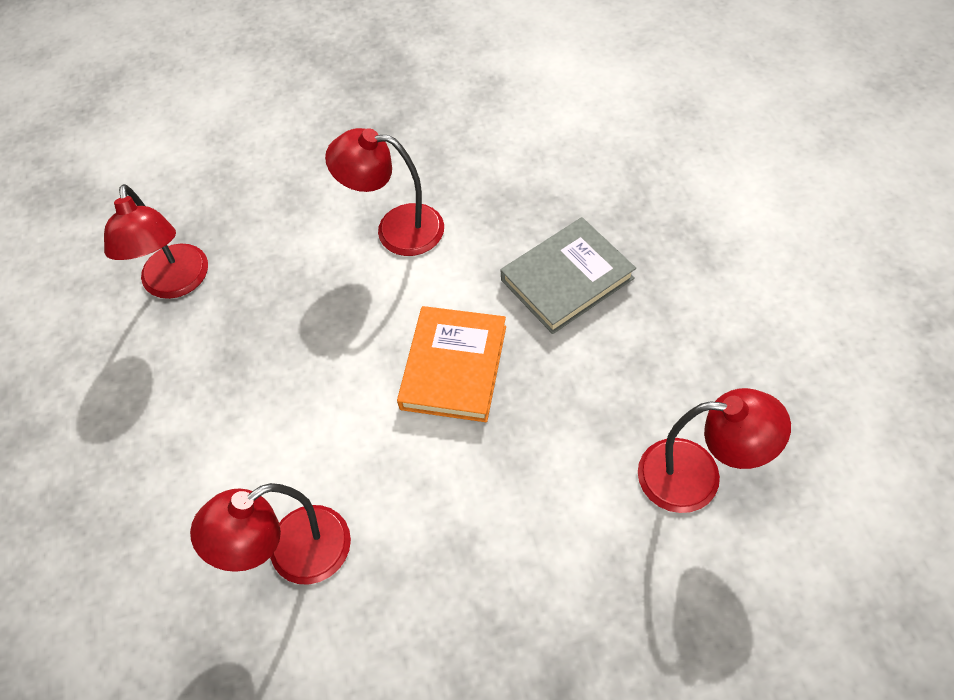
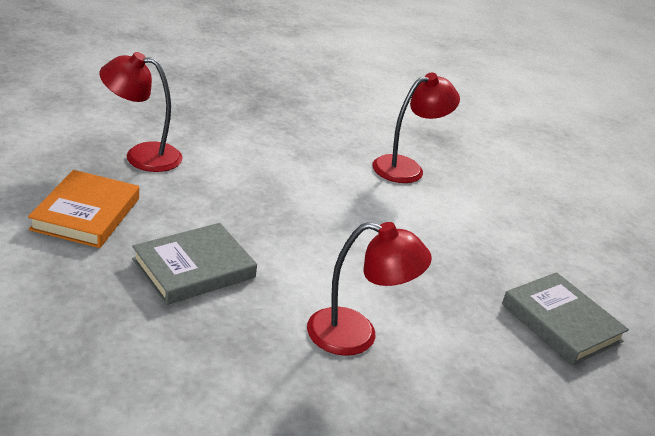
camera: 170 degrees right, 25 degrees down
red lamp [104,184,208,299] -> grey book [502,272,629,366]
orange book [397,306,506,422] -> orange book moved to [28,170,139,248]

